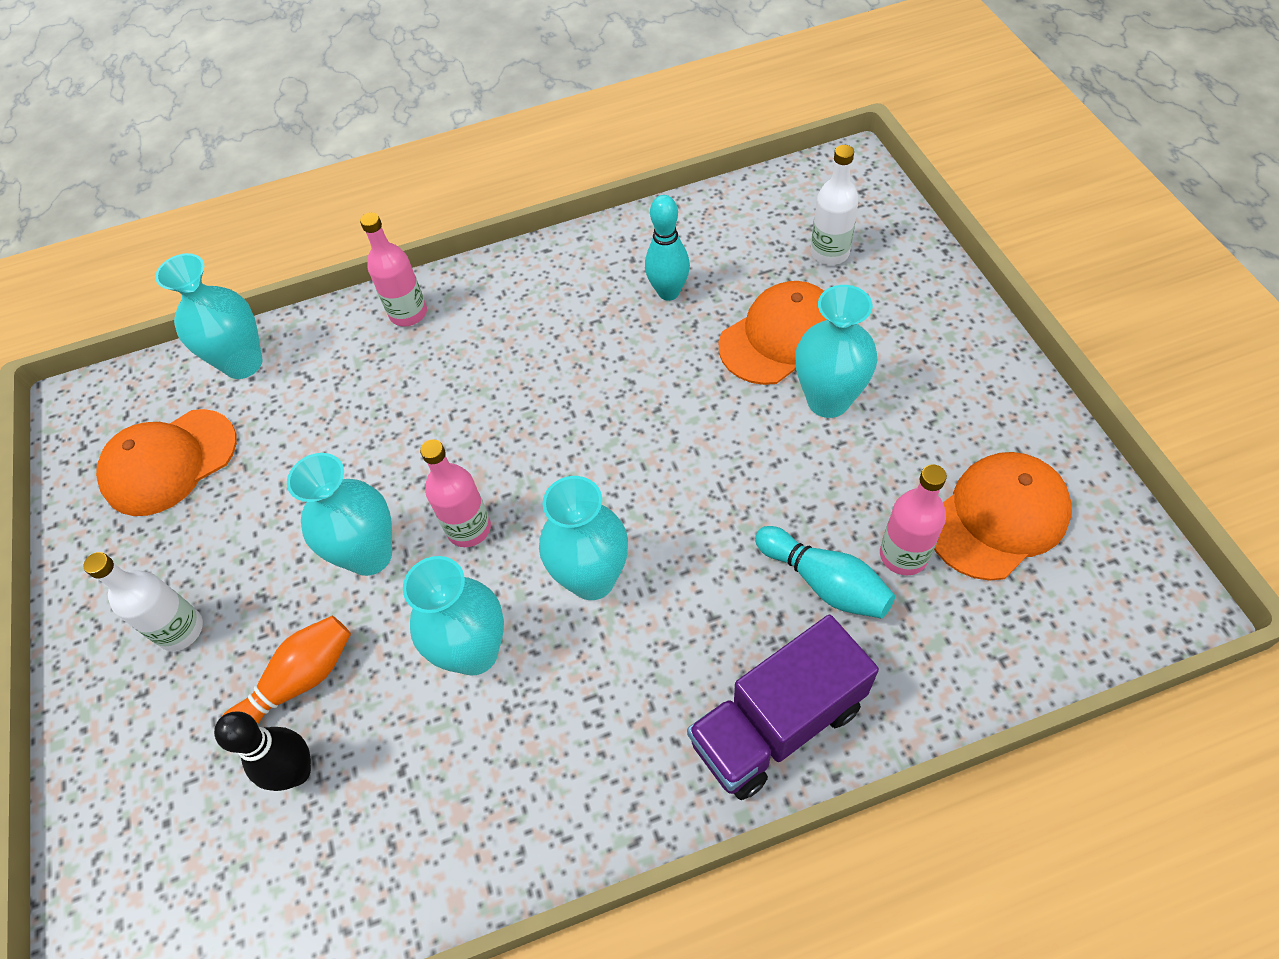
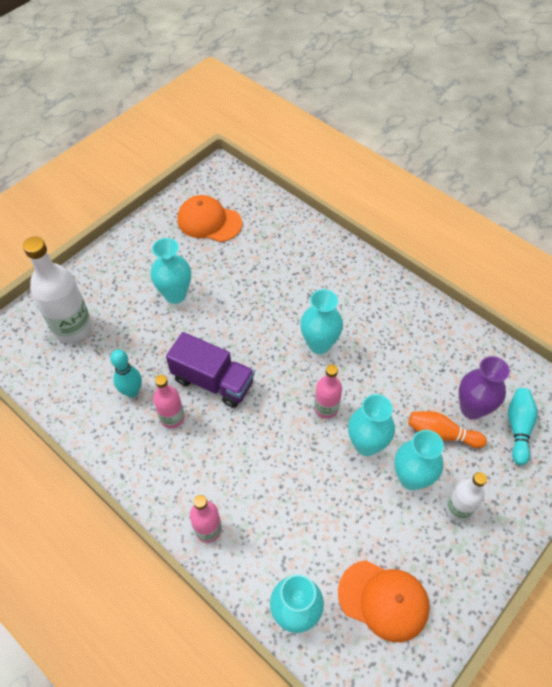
camera: 125 degrees left, 0 degrees up
black bowling pin [214,711,311,791] -> purple vase [459,356,510,419]
turquoise vase [403,556,504,675] -> turquoise vase moved to [394,430,444,490]
purple truck [687,615,879,800] -> purple truck moved to [166,332,255,408]
orange cap [719,281,827,385] -> none
turquoise bowling pin [755,526,895,619] -> turquoise bowling pin moved to [508,388,538,465]
white bottle [811,145,859,265] -> white bottle [23,237,92,343], size x1.75
pink bottle [880,465,947,575] -> pink bottle moved to [153,375,185,428]

